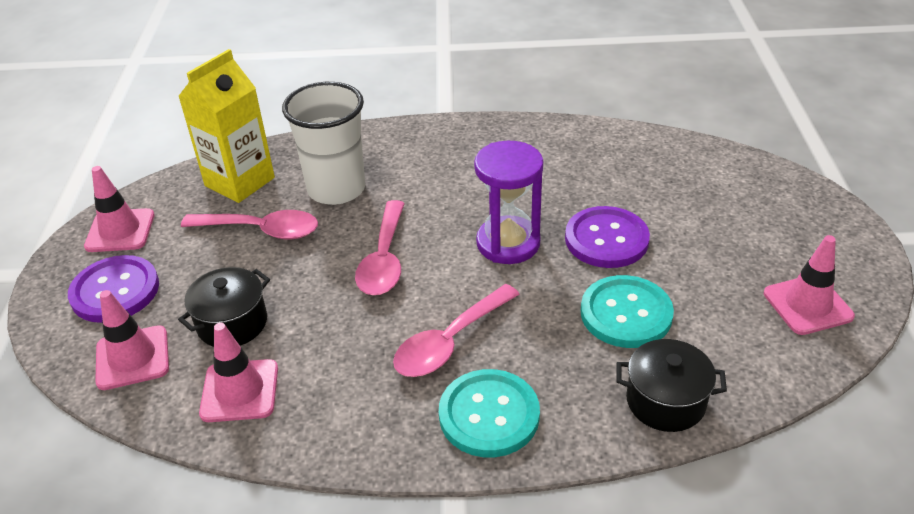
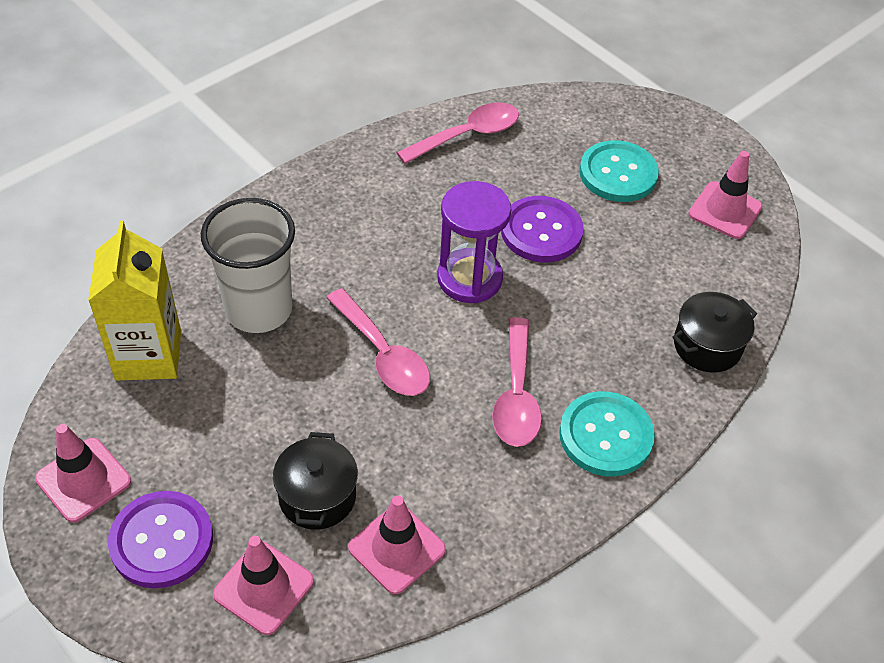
camera: 45 degrees left, 10 degrees up
pink spoon [181,210,318,239] -> pink spoon moved to [396,102,519,164]
turquoise button [581,275,674,348] -> turquoise button moved to [579,140,659,202]

